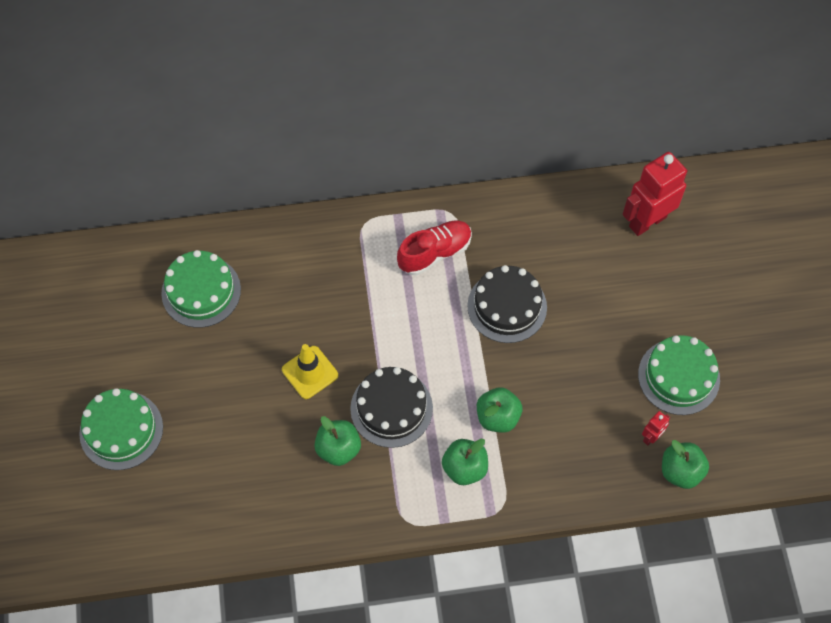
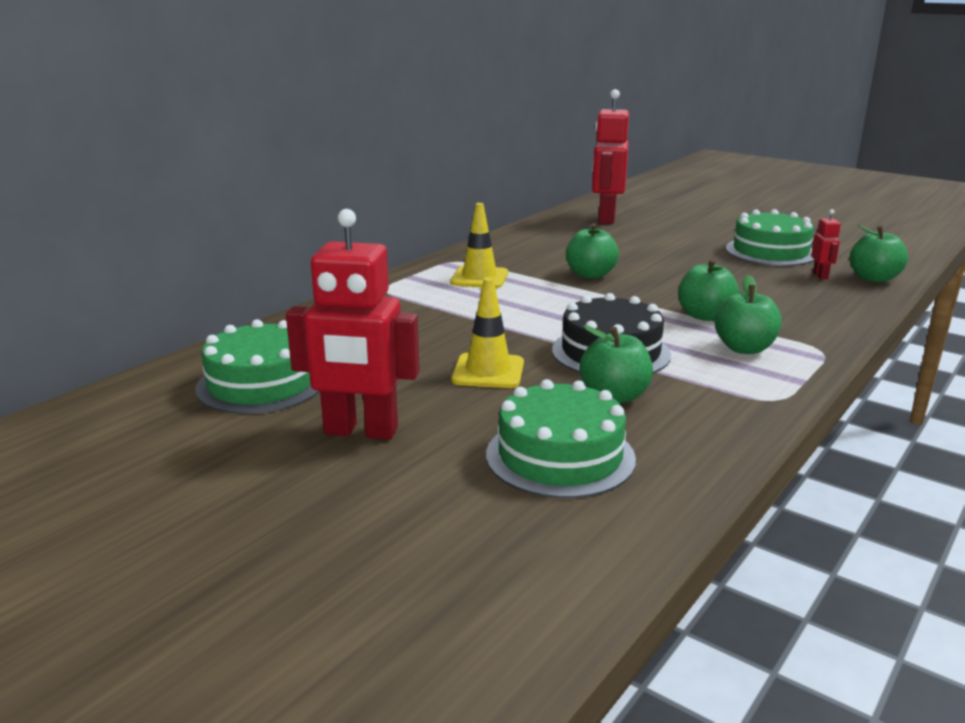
camera: 45 degrees left, 40 degrees down
green cake [79,388,163,470] -> green cake moved to [486,379,636,498]
red shoe [397,221,472,275] -> yellow traffic cone [450,203,508,288]
black cake [467,265,547,343] -> green apple [566,223,619,279]
none -> red robot [286,209,420,440]

